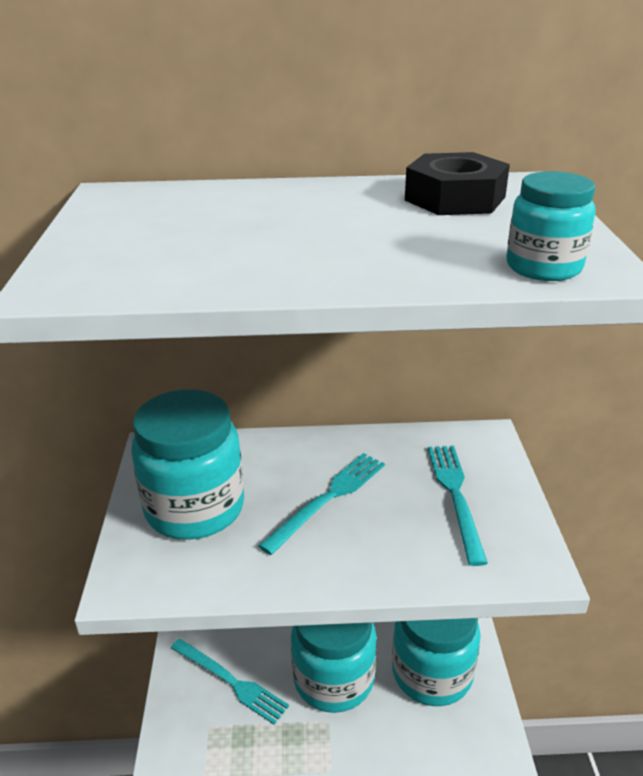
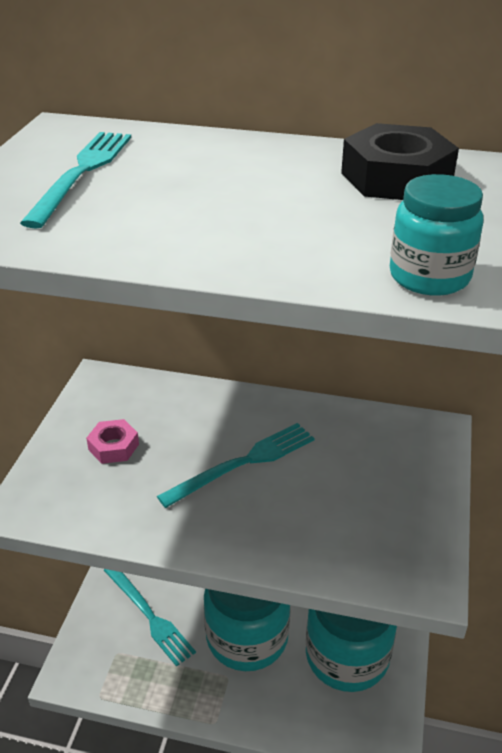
camera: 15 degrees right, 5 degrees up
turquoise jar [131,389,244,540] -> pink nut [86,419,139,464]
turquoise fork [428,446,488,566] -> turquoise fork moved to [20,132,131,228]

